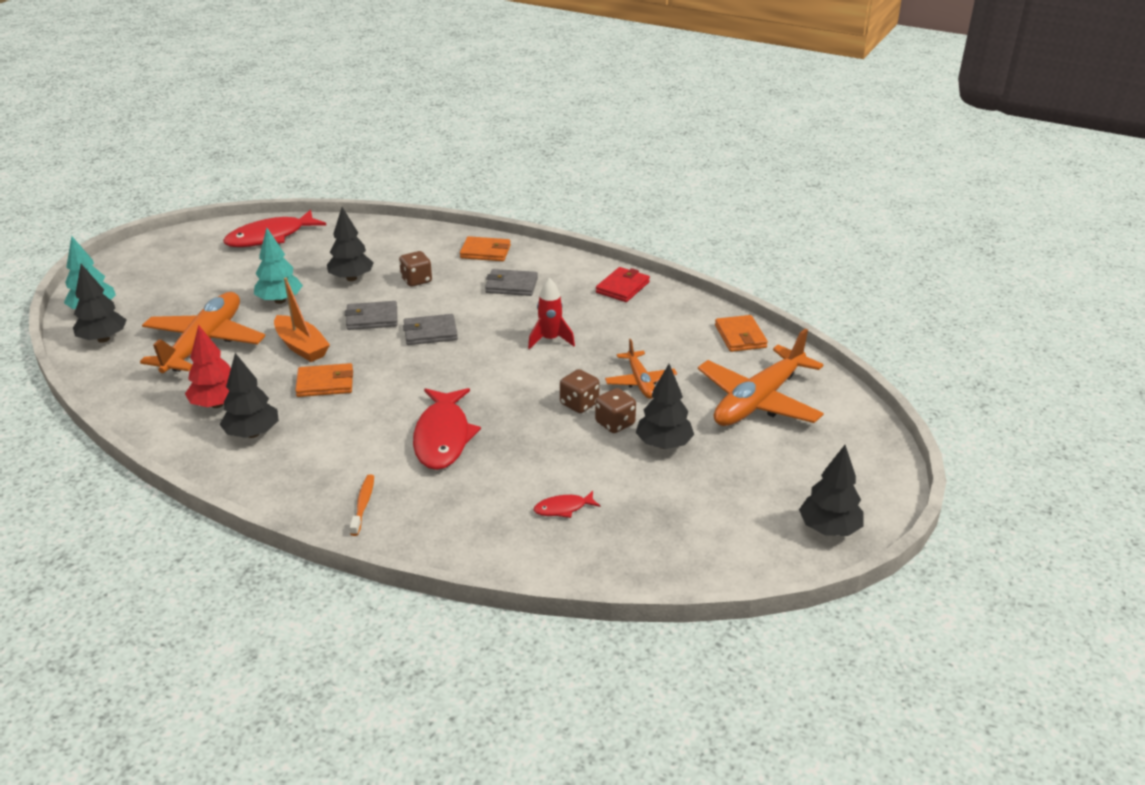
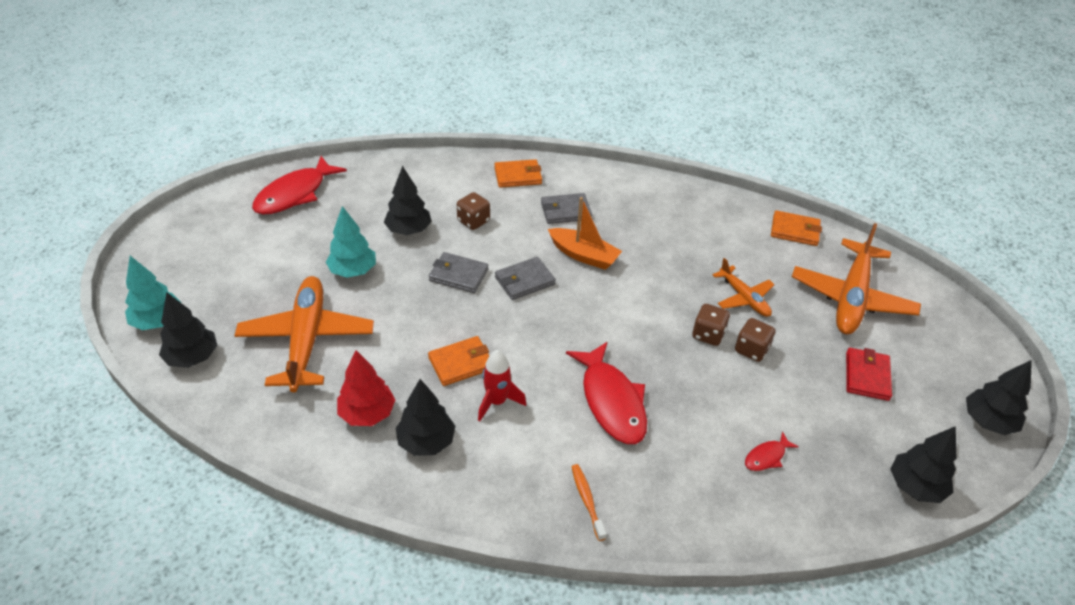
camera: 20 degrees left, 10 degrees up
orange boat [274,278,330,362] -> orange boat moved to [548,197,622,270]
grey wallet [345,301,397,330] -> grey wallet turned 45 degrees clockwise [429,252,488,293]
red rocket [528,278,575,349] -> red rocket moved to [478,350,526,421]
red wallet [596,267,650,302] -> red wallet moved to [846,348,892,401]
black tree [636,364,694,449] -> black tree moved to [890,426,957,503]
orange wallet [715,315,768,352] -> orange wallet turned 45 degrees counterclockwise [771,210,822,246]

